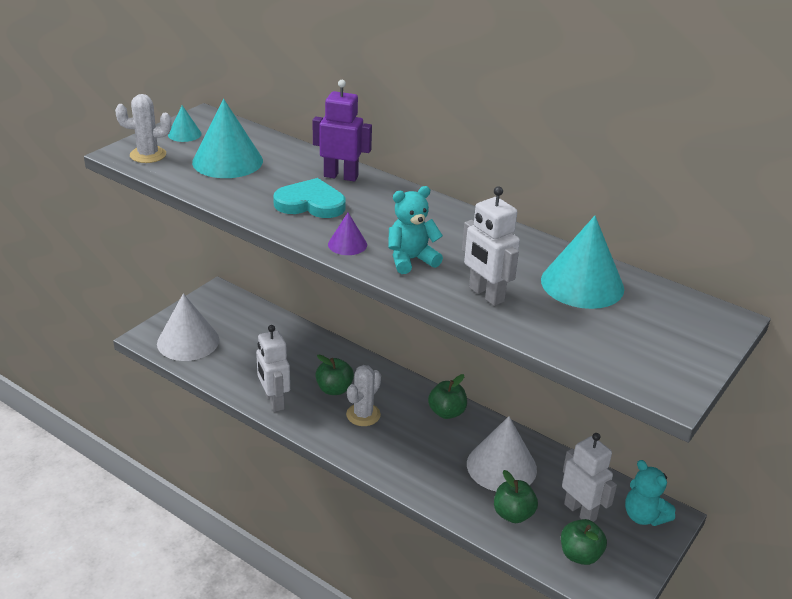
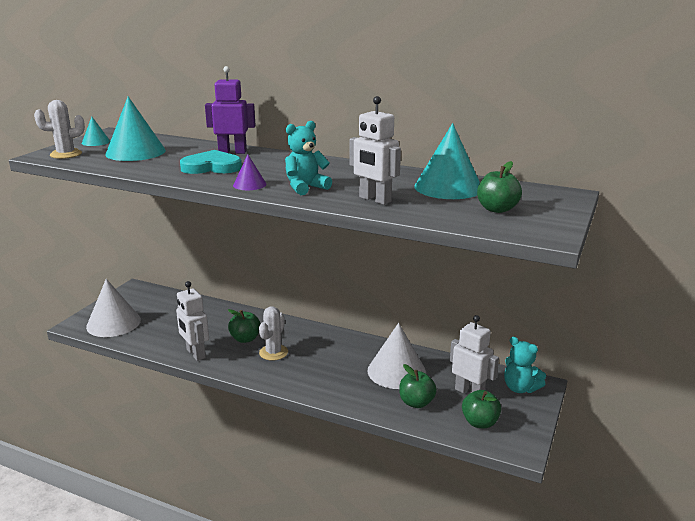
camera: 10 degrees left, 10 degrees down
green apple [428,374,467,419] -> green apple moved to [477,161,522,213]

